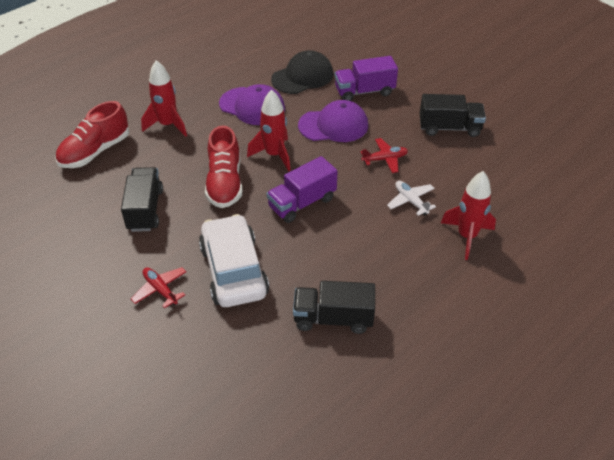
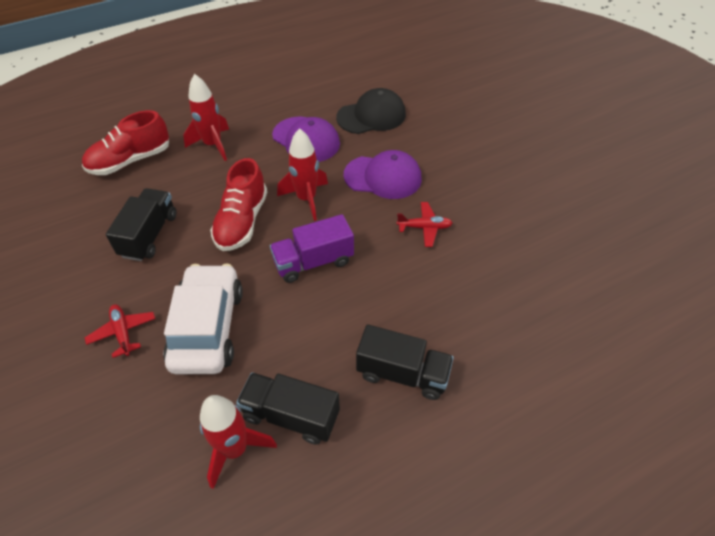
camera: 15 degrees right, 5 degrees up
purple truck [335,56,398,101] -> none
white plane [387,181,436,216] -> none
black truck [420,94,486,137] -> black truck moved to [356,324,454,400]
red rocket [441,171,496,260] -> red rocket moved to [200,395,277,489]

